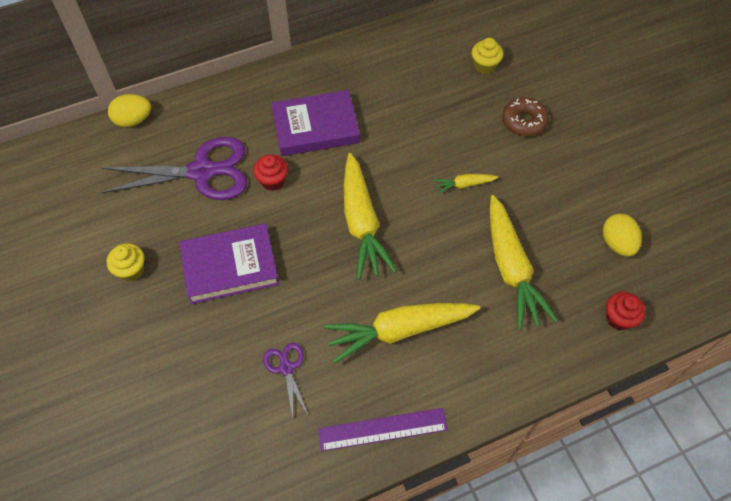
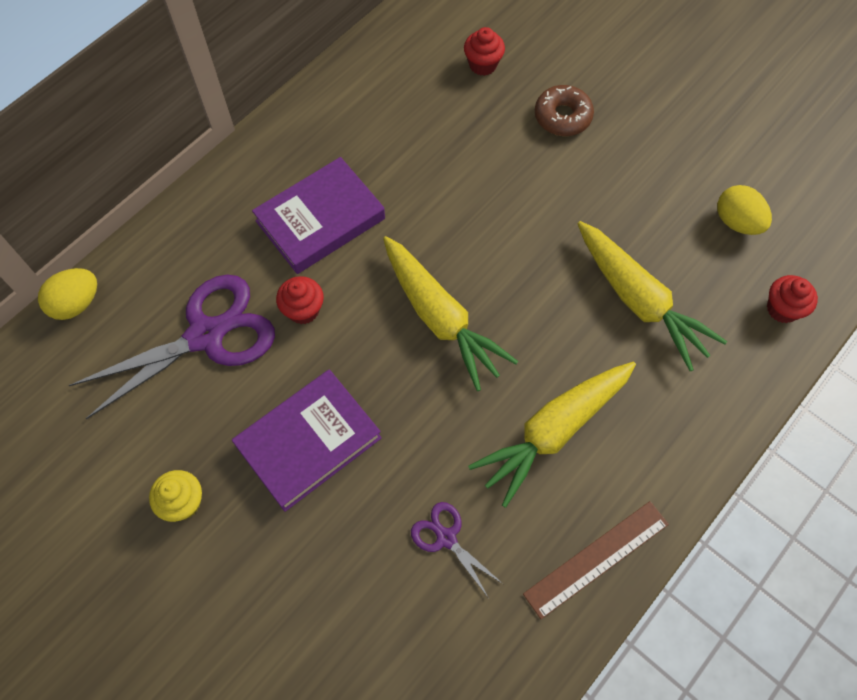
camera: 25 degrees left, 5 degrees up
purple ruler [318,408,448,451] -> brown ruler [523,501,669,619]
yellow carrot [433,174,499,194] -> none
yellow cupcake [472,38,503,74] -> red cupcake [464,27,505,76]

